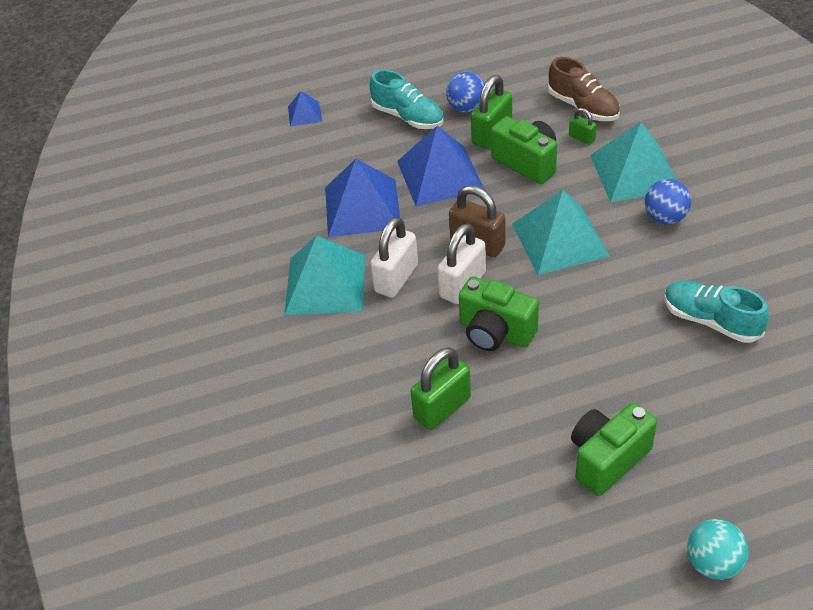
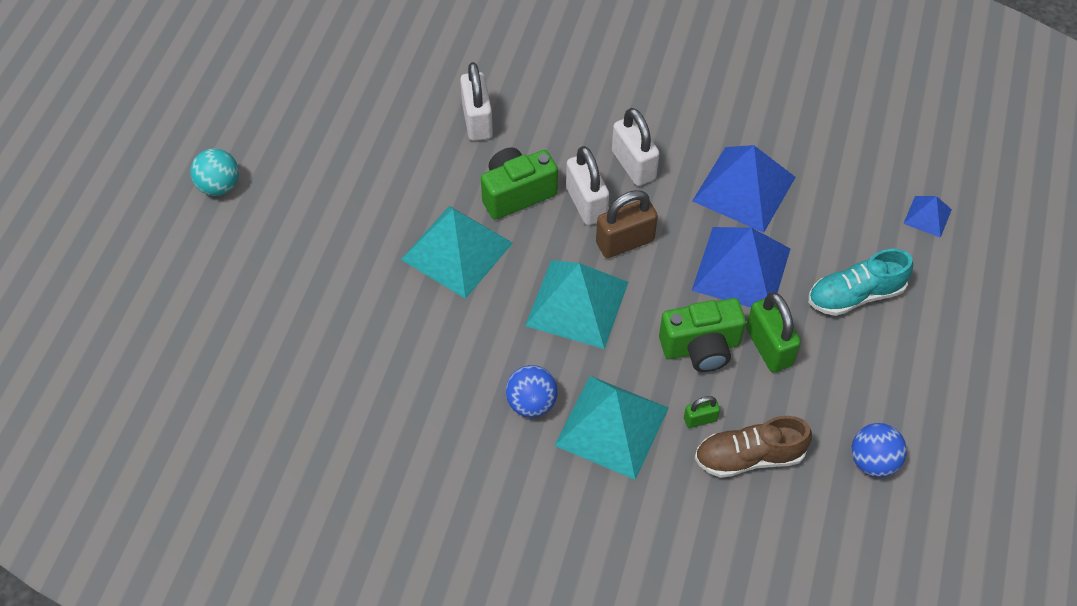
camera: 120 degrees right, 10 degrees up
turquoise pyramid [285,236,365,315] -> turquoise pyramid moved to [401,206,513,299]
green padlock [411,347,471,430] -> white padlock [460,62,493,141]
blue ball [446,72,485,113] -> blue ball moved to [852,423,907,477]
green camera [571,403,657,496] -> none
turquoise shoe [664,281,769,343] -> none

